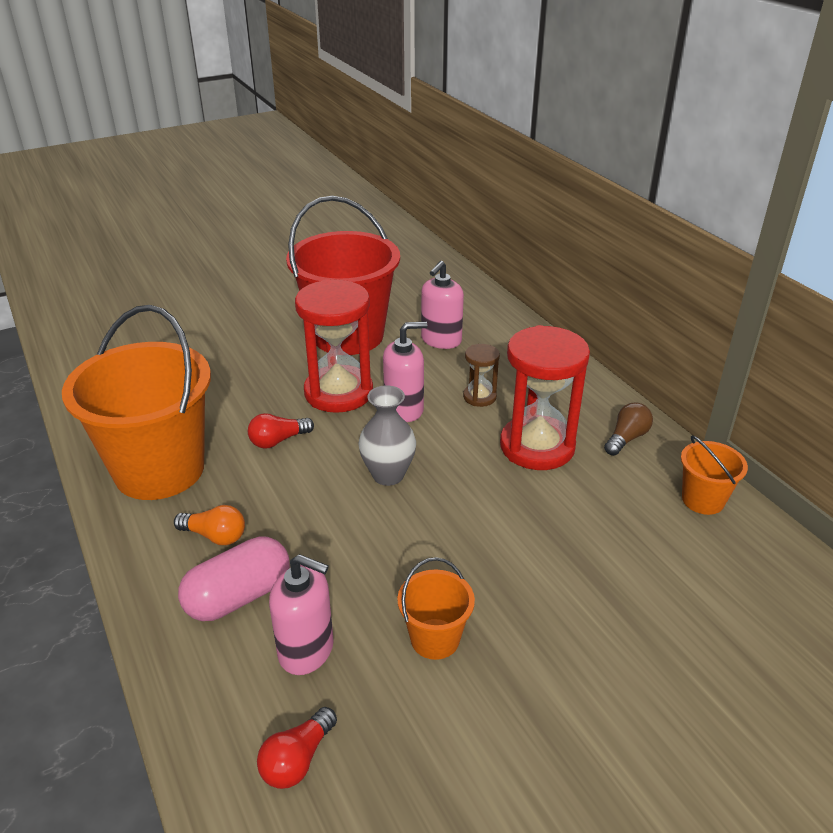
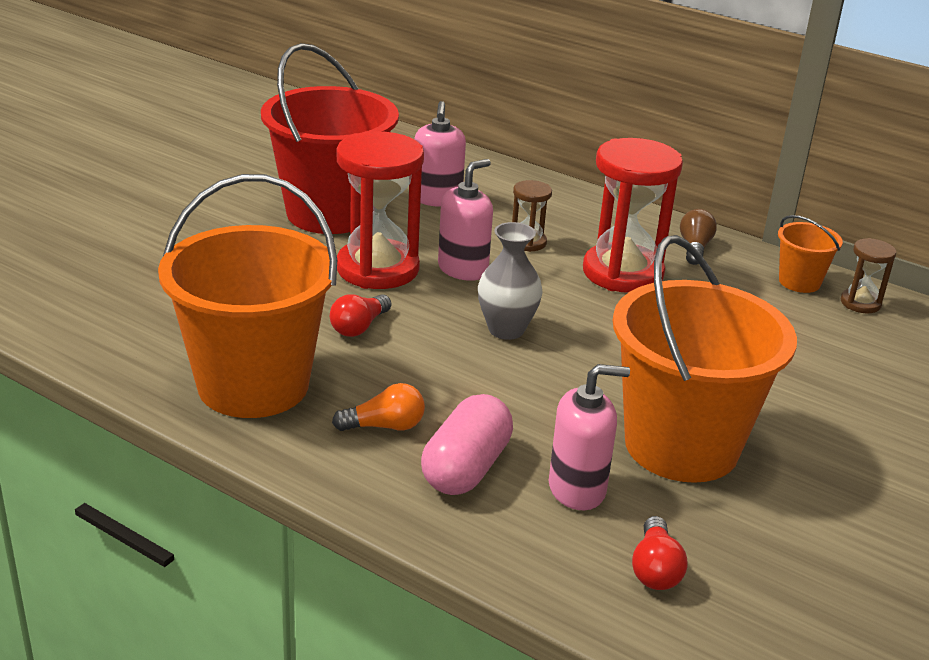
camera: 30 degrees left, 5 degrees down
orange bucket [397,557,475,660] -> orange bucket [613,235,797,483], size x2.23
none -> brown hourglass [841,238,896,313]

